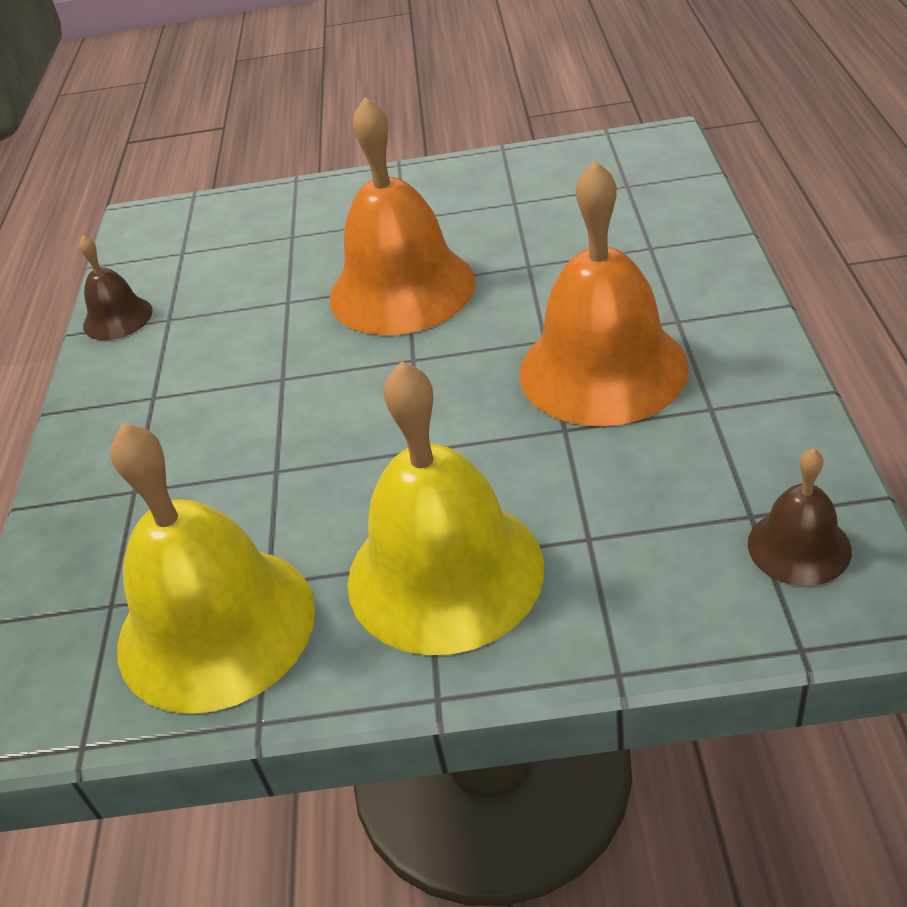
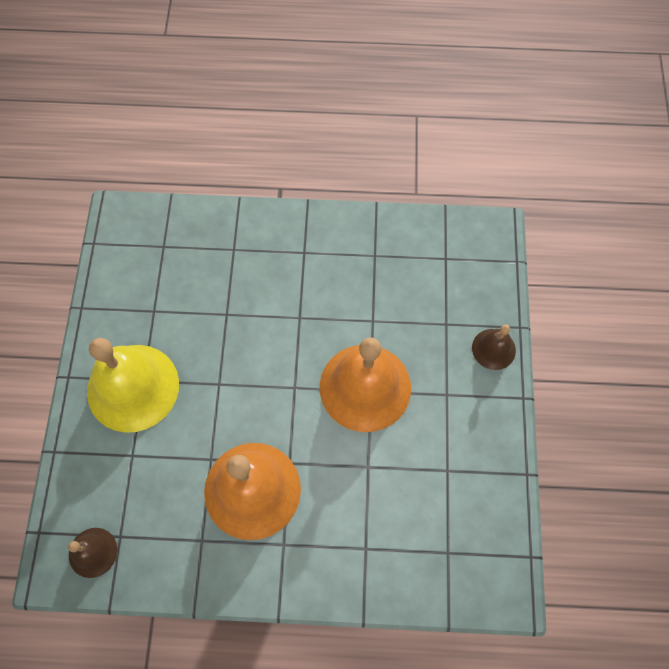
camera: 90 degrees right, 25 degrees up
brown bell [79,236,153,340] -> brown bell moved to [472,325,516,370]
yellow bell [111,423,315,714] -> none

